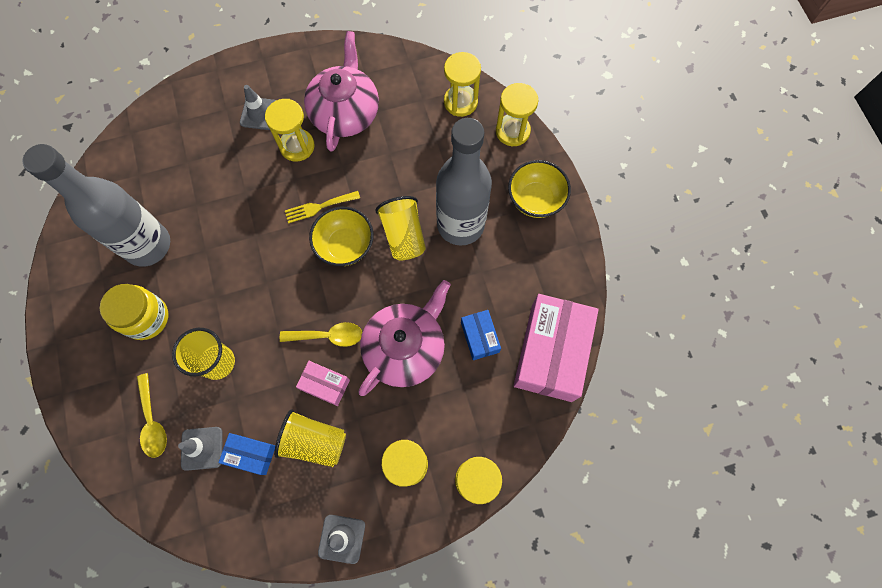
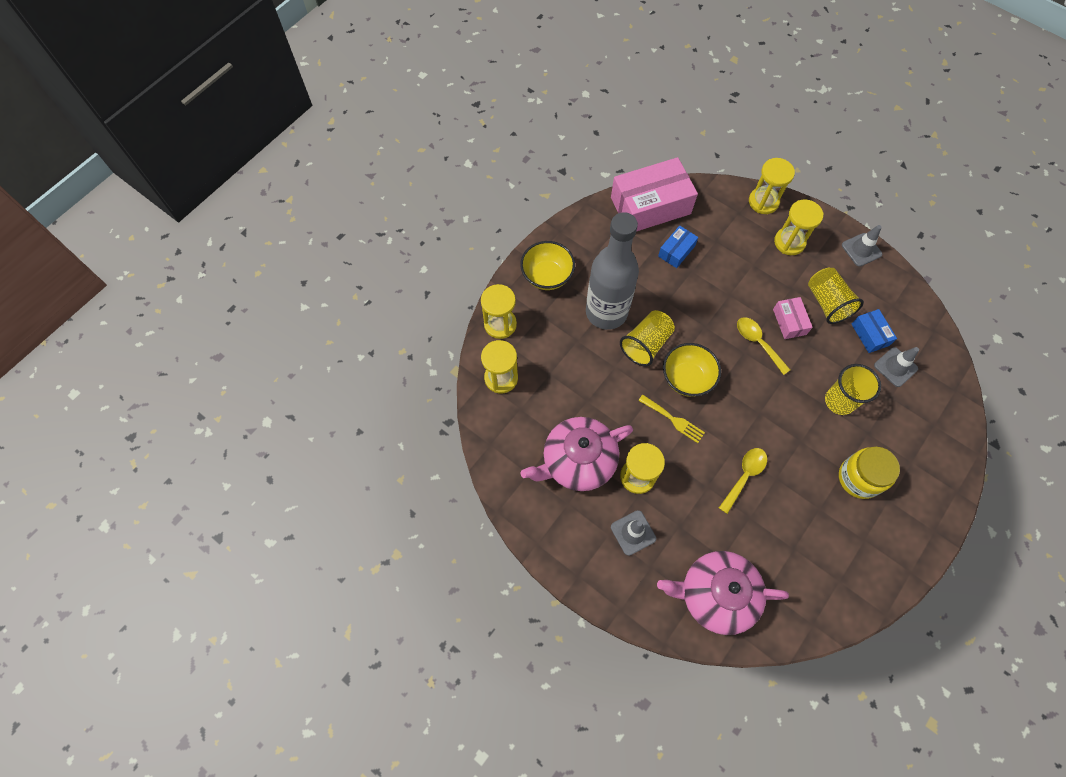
camera: 125 degrees left, 5 degrees down
grey bottle [23,144,170,267] -> none
yellow spoon [137,373,167,458] -> yellow spoon moved to [719,448,767,514]
pink teapot [359,280,451,396] -> pink teapot moved to [657,551,789,635]

